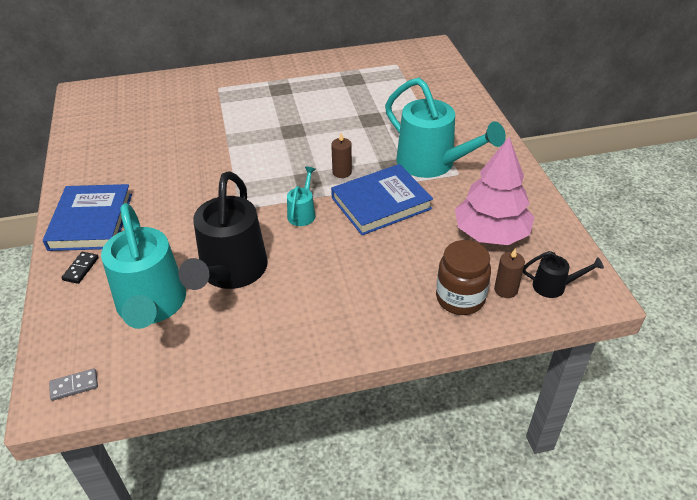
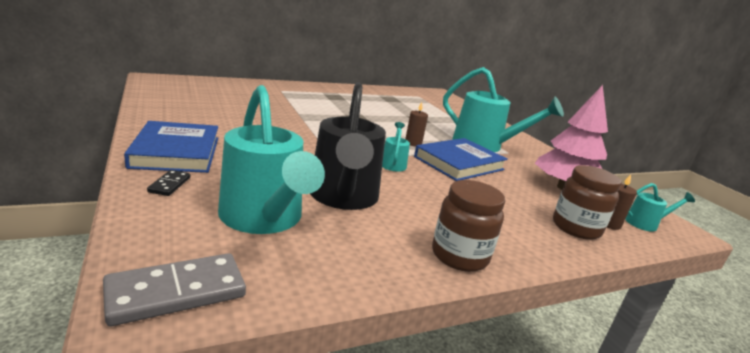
camera: 15 degrees left, 20 degrees down
grey domino [49,368,98,401] -> grey domino [103,253,246,327], size x1.94
black watering can [523,251,604,298] -> turquoise watering can [625,183,695,232]
none -> brown jar [432,180,505,272]

